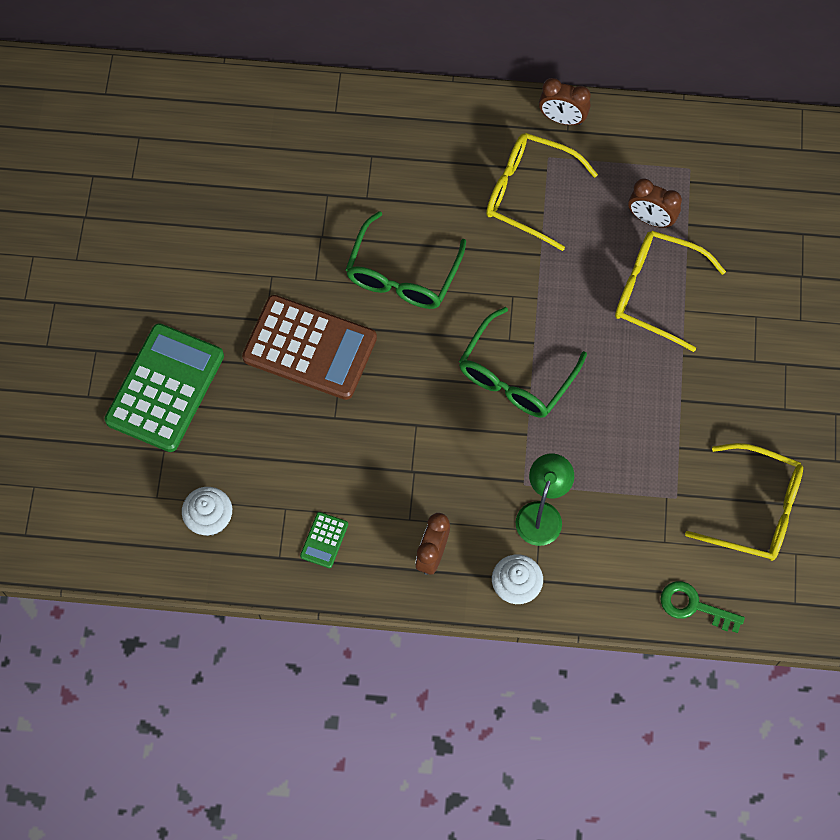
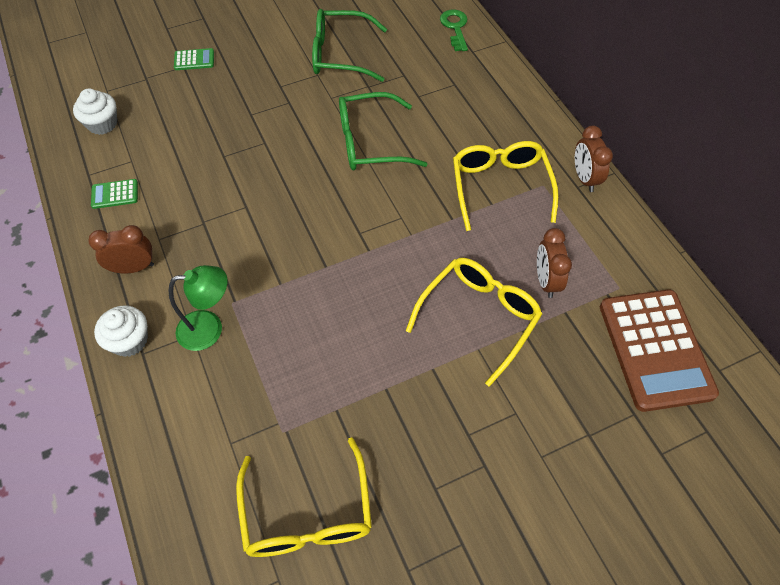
camera: 60 degrees right, 10 degrees down
green calculator [105,323,224,452] -> green calculator [174,48,214,70], size x0.42
brown calculator [242,295,377,400] -> brown calculator moved to [600,290,719,412]
green glasses [459,307,587,418] -> green glasses moved to [312,9,387,82]
yellow glasses [615,231,726,352] -> yellow glasses turned 45 degrees clockwise [406,258,542,387]
green key [661,581,745,633] -> green key moved to [440,10,468,51]

